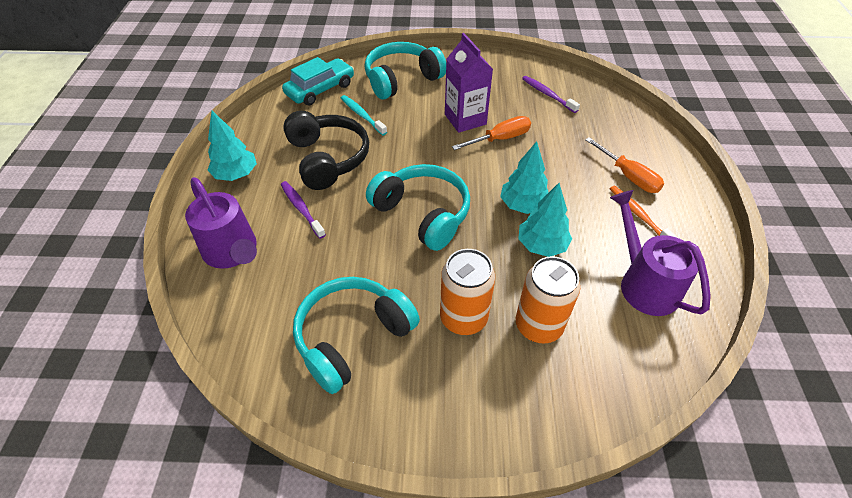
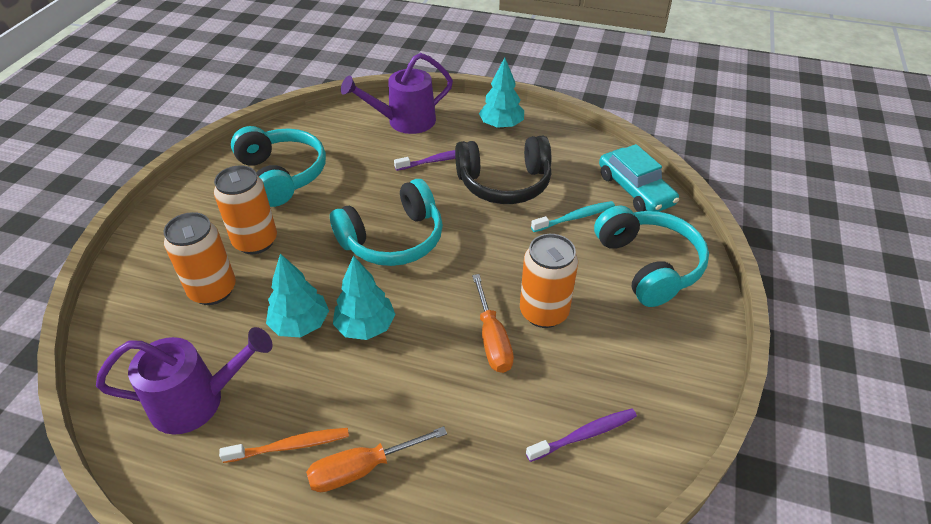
camera: 105 degrees right, 5 degrees down
purple carton [445,33,493,133] -> orange can [520,234,578,328]

